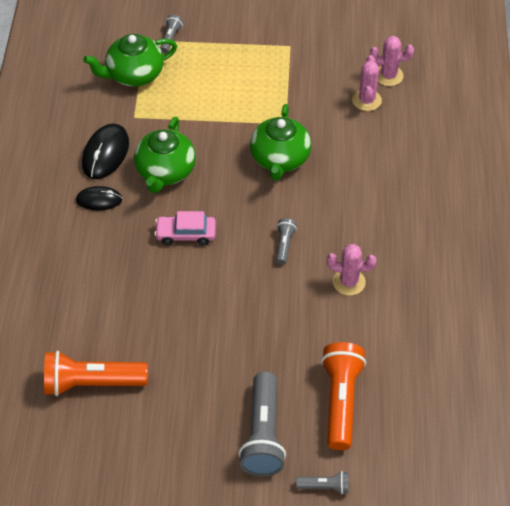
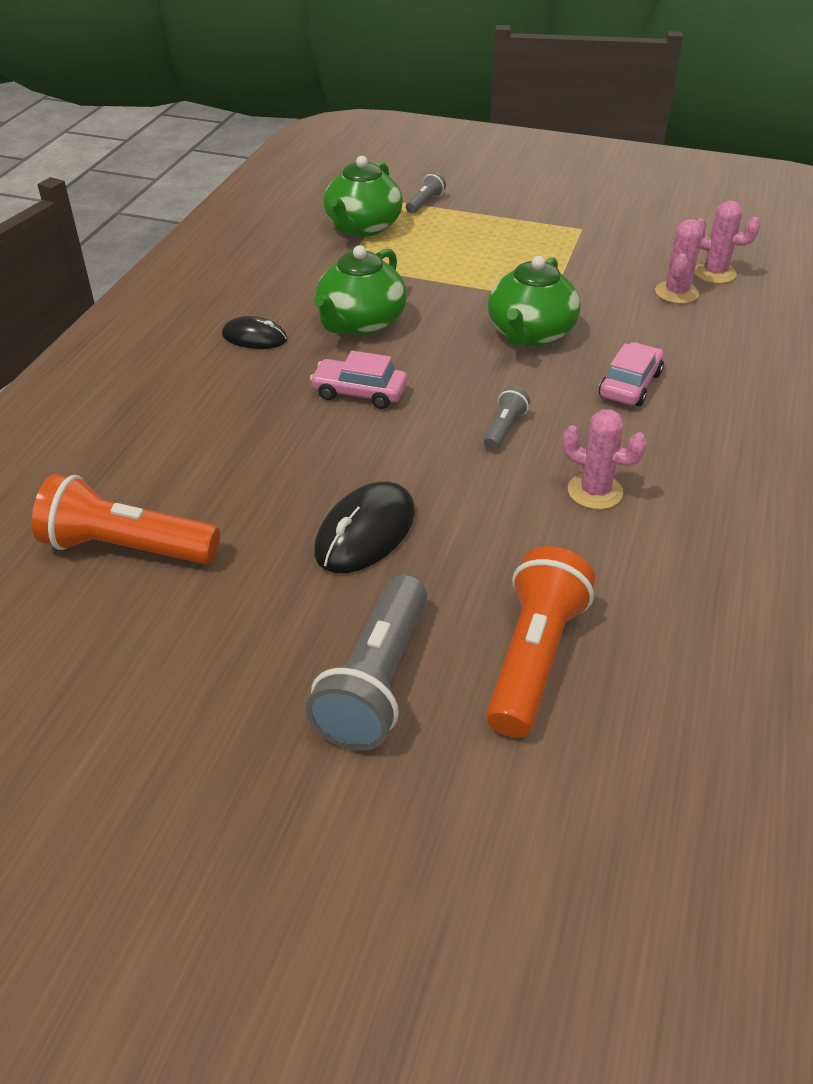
camera: 15 degrees right, 10 degrees down
black mouse [82,124,129,179] -> black mouse moved to [314,482,415,573]
green teapot [83,34,177,87] -> green teapot turned 60 degrees counterclockwise [324,156,403,237]
grey flashlight [296,471,349,495] -> none
none -> pink car [599,342,664,406]

